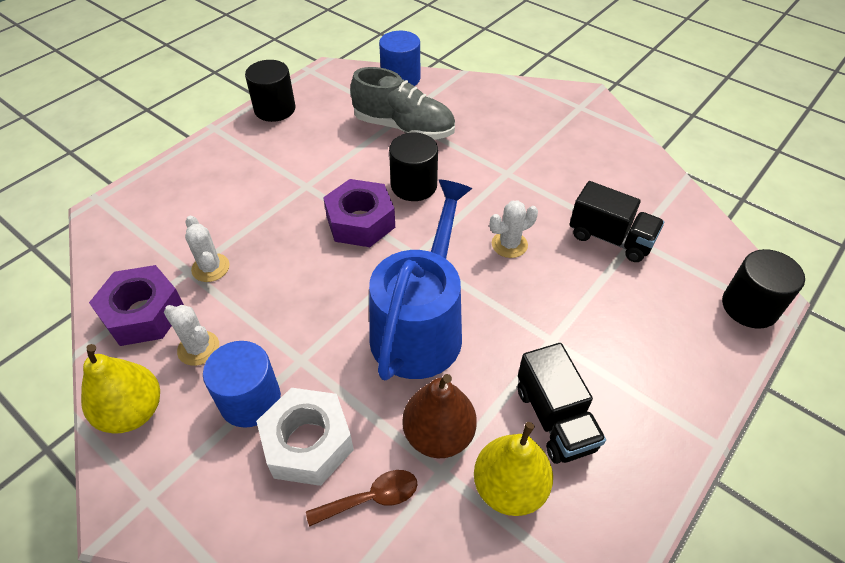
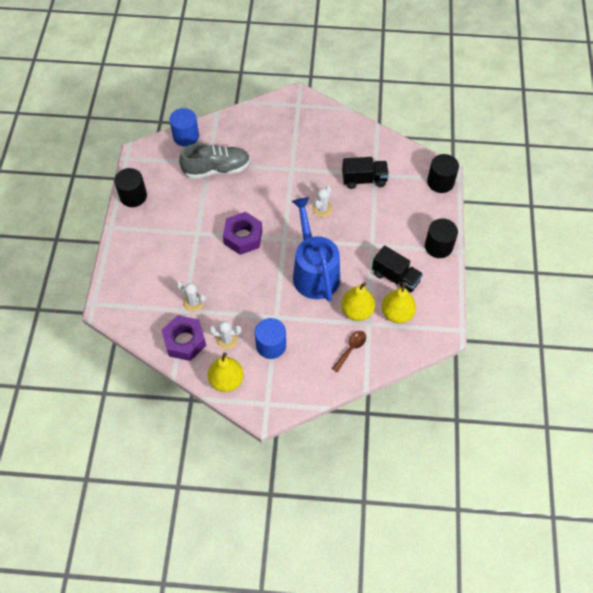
camera: 35 degrees left, 10 degrees up
white nut [256,388,354,486] -> none
black cylinder [389,133,438,201] -> black cylinder moved to [425,218,458,258]
brown pear [402,374,477,458] -> yellow pear [341,282,375,321]

